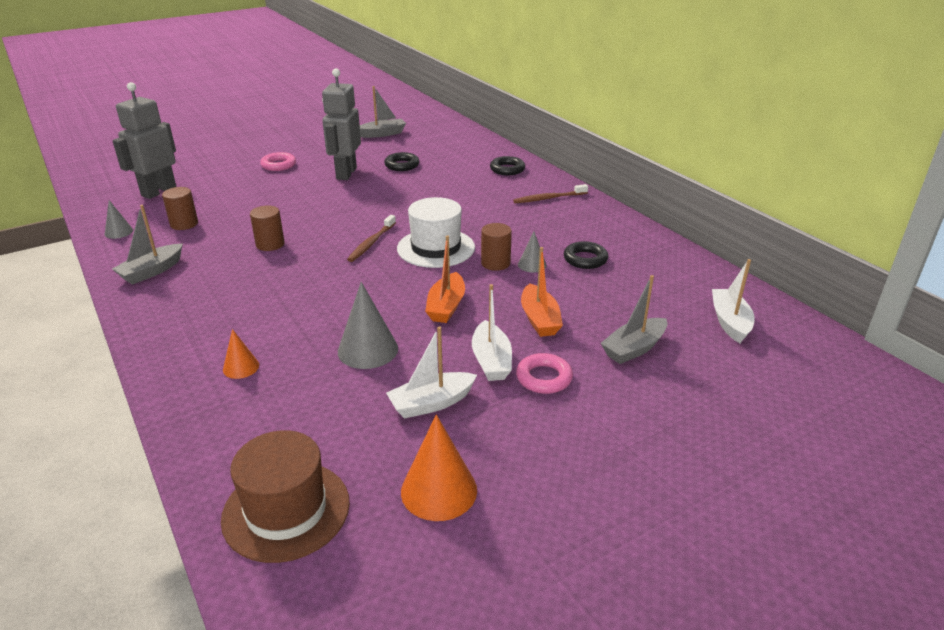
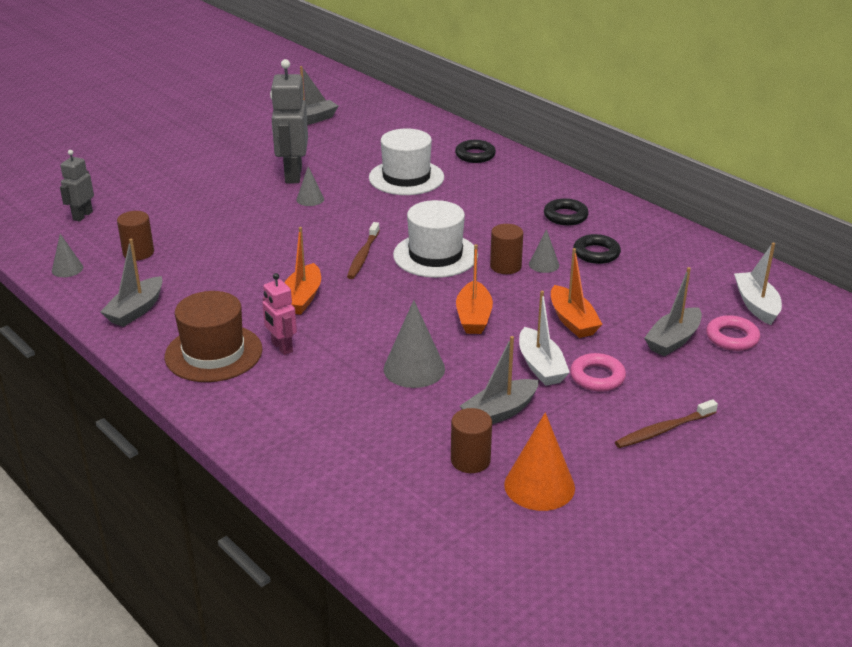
camera: 10 degrees left, 0 degrees up
grey robot [112,82,176,199] -> grey robot [60,150,94,222], size x0.56
brown hat [221,430,350,563] -> brown hat moved to [165,291,262,382]
orange cone [223,329,259,379] -> none
brown cylinder [250,205,285,251] -> brown cylinder moved to [451,408,492,473]
pink ring [260,152,296,171] -> pink ring moved to [706,315,760,351]
black ring [384,152,419,171] -> black ring moved to [544,198,589,226]
white boat [386,327,477,419] -> grey boat [460,336,539,424]
brown toothbrush [513,184,588,203] -> brown toothbrush moved to [615,399,718,448]
none -> pink robot [262,273,297,355]
none -> orange boat [285,227,321,315]
none -> grey cone [296,166,324,206]
none -> white hat [369,128,444,195]

